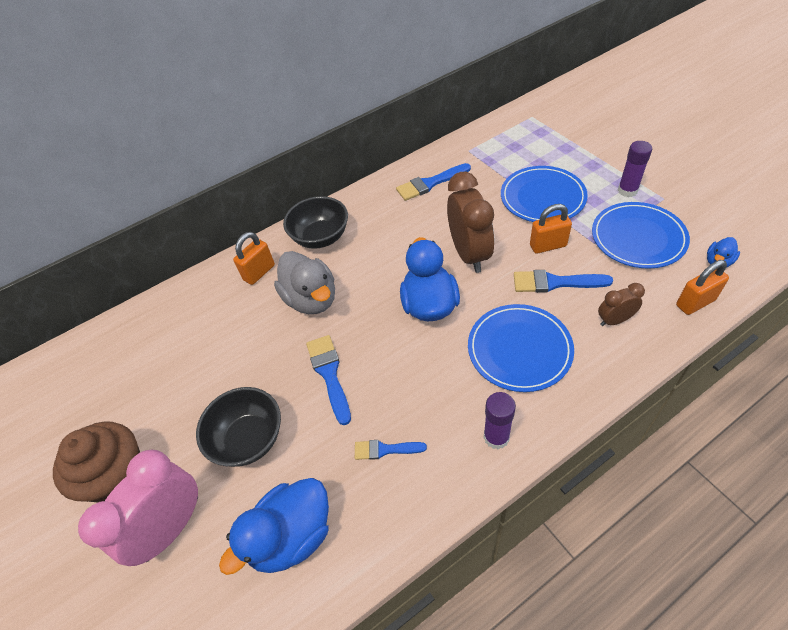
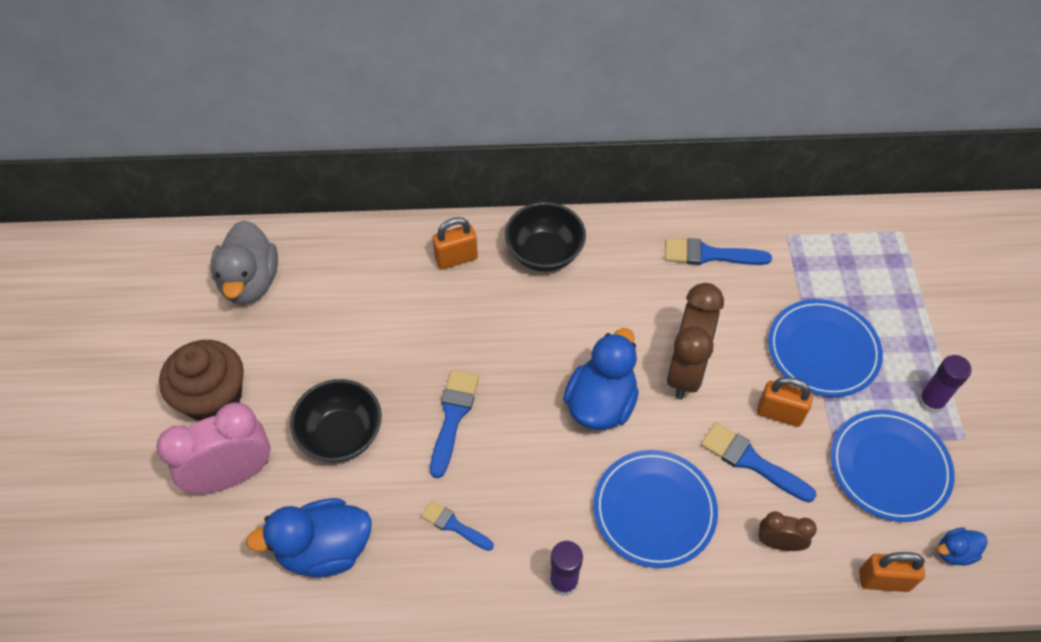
camera: 25 degrees right, 5 degrees up
grey duck [274,251,335,314] -> grey duck moved to [210,220,278,304]

